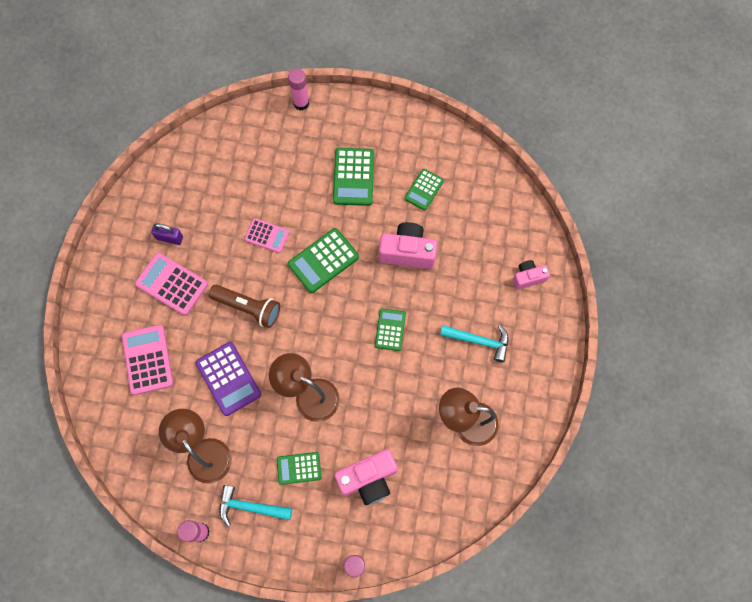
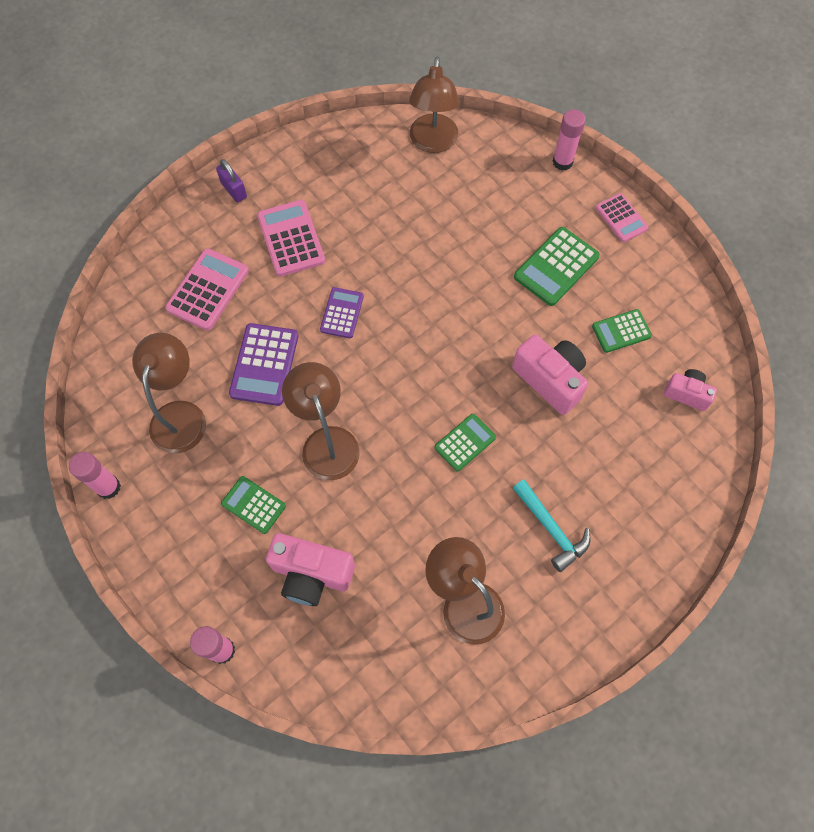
camera: 40 degrees right, 5 degrees down
purple padlock [151,224,183,245] -> purple padlock moved to [216,159,247,202]
brown flashlight [209,285,280,328] -> purple calculator [320,287,364,338]
turquoise hammer [219,485,292,527] -> none
pink calculator [245,218,290,253] -> pink calculator moved to [596,193,649,242]
green calculator [288,228,359,293] -> none
pink camera [513,260,550,290] -> pink camera moved to [664,369,717,411]
none -> brown lamp [409,56,459,153]

